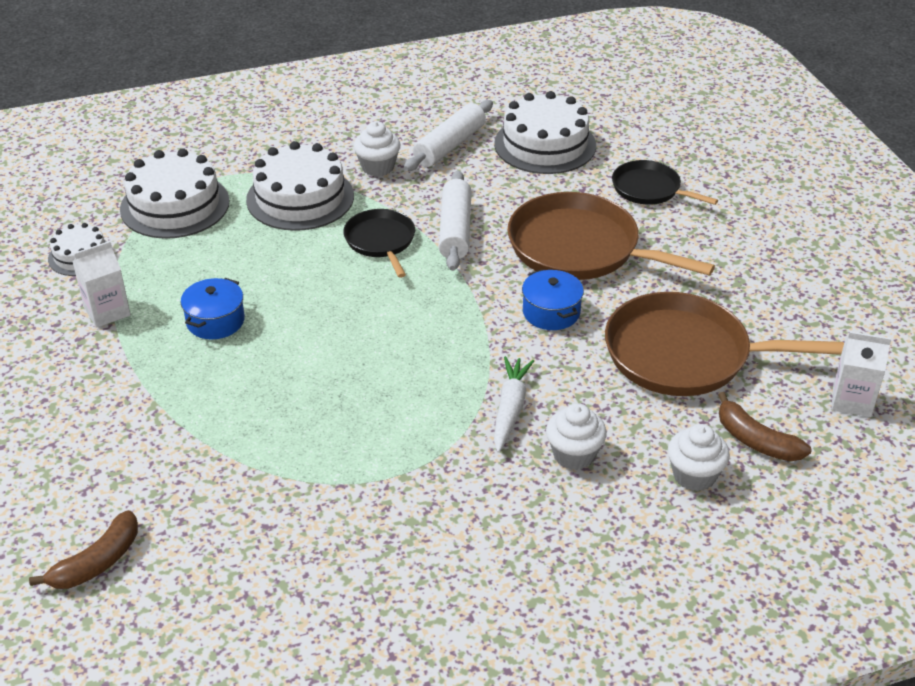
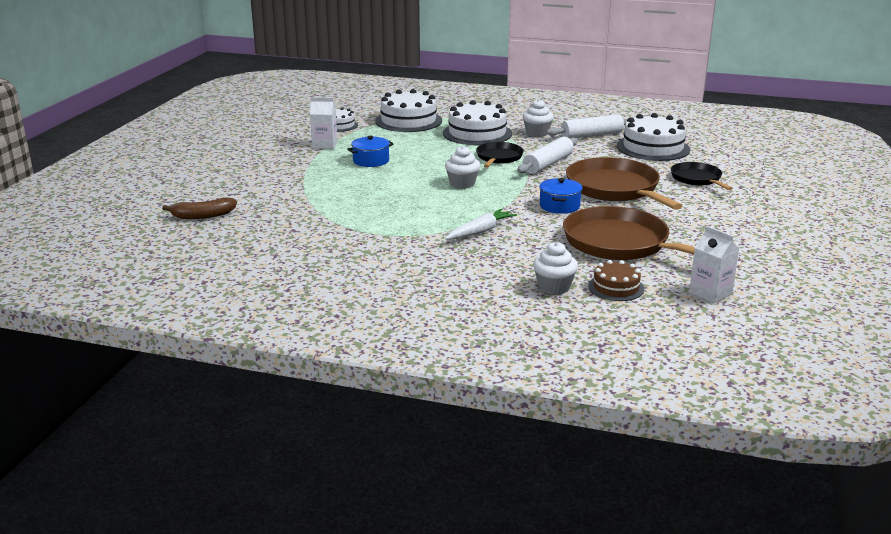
camera: 35 degrees right, 15 degrees down
white cupcake [546,403,607,470] -> white cupcake moved to [445,146,480,189]
brown banana [718,392,811,461] -> brown cake [588,260,644,301]

